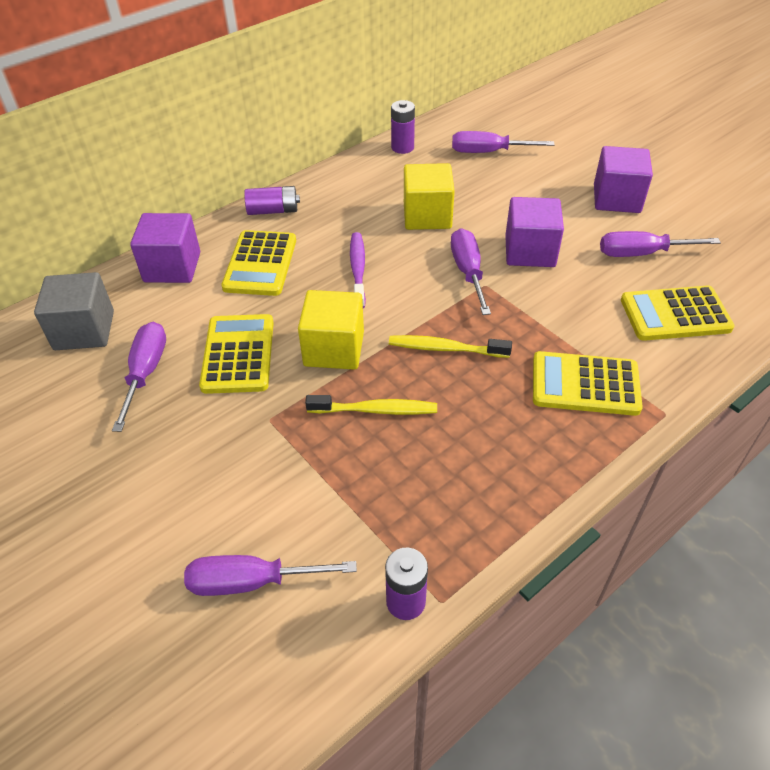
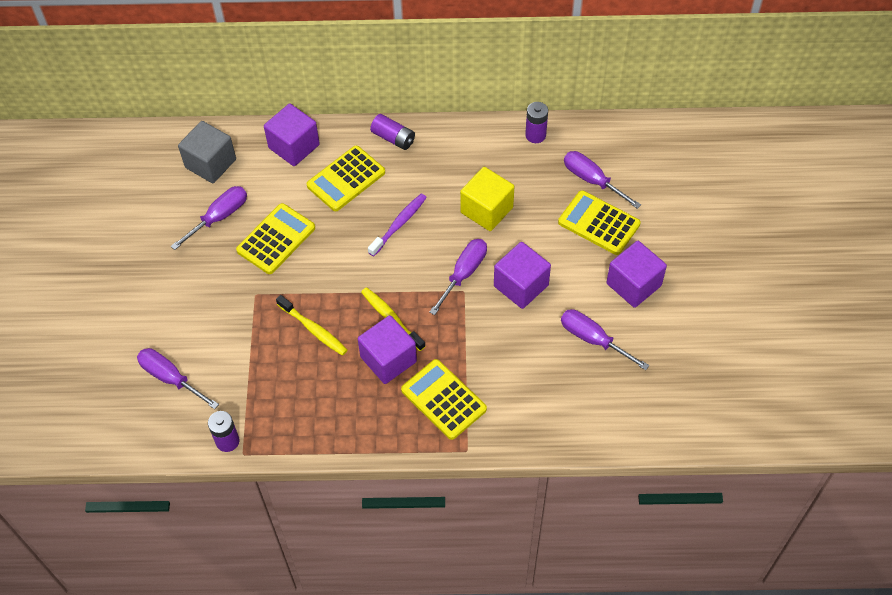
camera: 40 degrees right, 10 degrees up
yellow cube [298,290,364,370] -> none
yellow calculator [621,285,735,341] -> yellow calculator moved to [558,190,641,255]
none -> purple cube [358,315,417,384]

